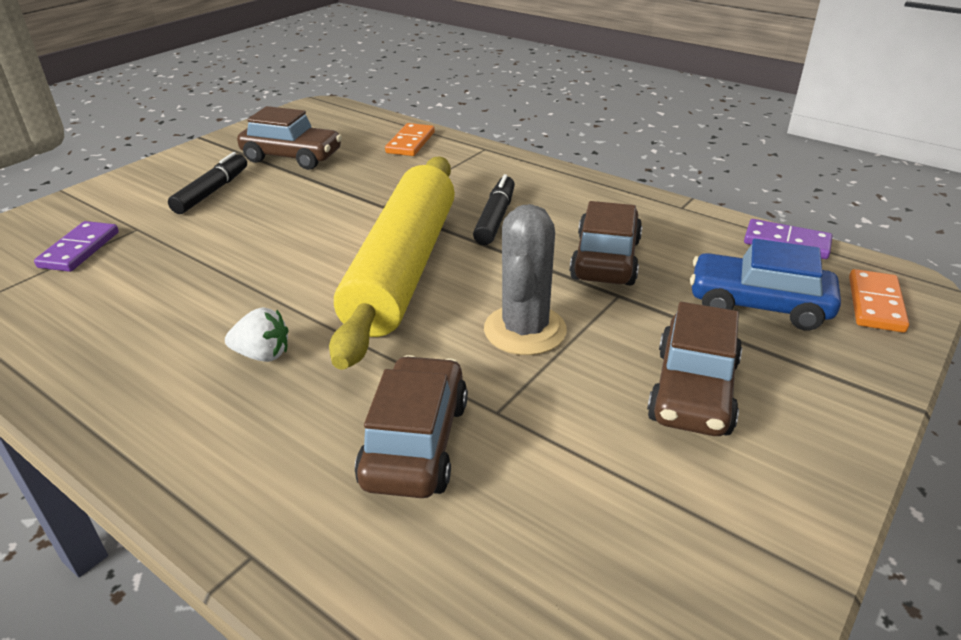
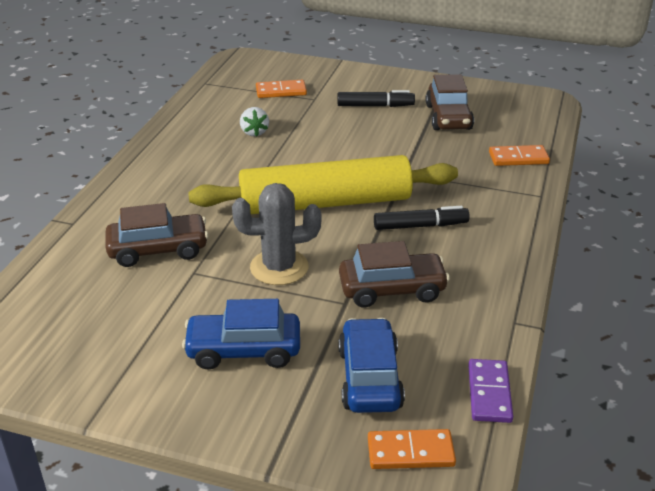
camera: 70 degrees right, 0 degrees up
purple domino [34,221,119,272] -> orange domino [256,80,307,98]
white strawberry [225,307,288,362] -> white strawberry moved to [240,107,269,137]
brown car [647,302,742,436] -> blue car [182,299,300,370]

